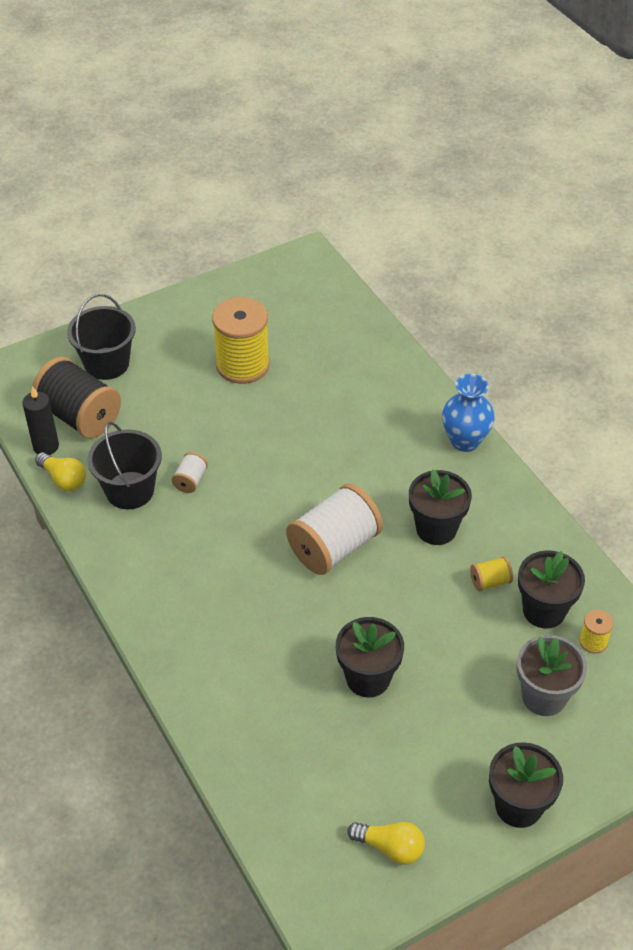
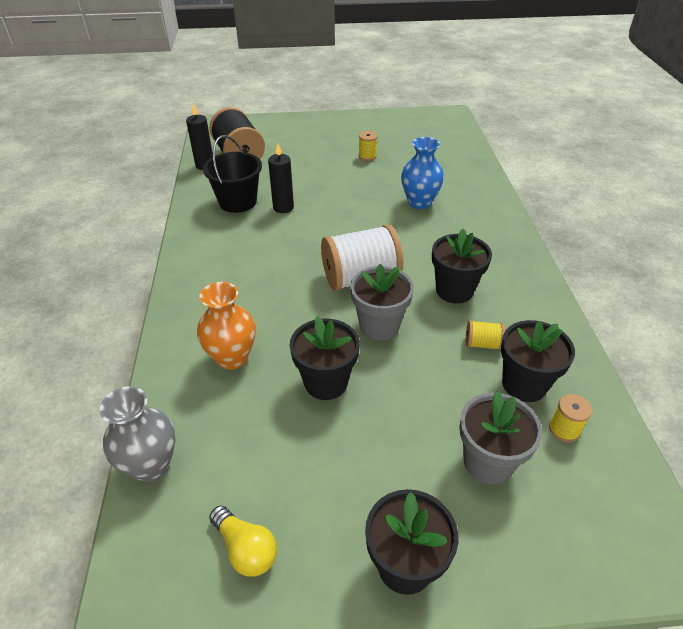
camera: 25 degrees right, 5 degrees down
yellow light bulb [35,452,86,491] -> none
black bucket [67,294,136,380] -> none
white spool [172,452,208,493] -> black candle [268,144,294,213]
yellow spool [212,297,270,384] -> yellow spool [358,131,378,161], size x0.45
blue vase [442,374,494,452] -> blue vase moved to [401,137,444,209]
none -> grey vase [99,386,175,482]
none -> orange vase [197,282,256,370]
none -> grey flower pot [350,264,414,340]

